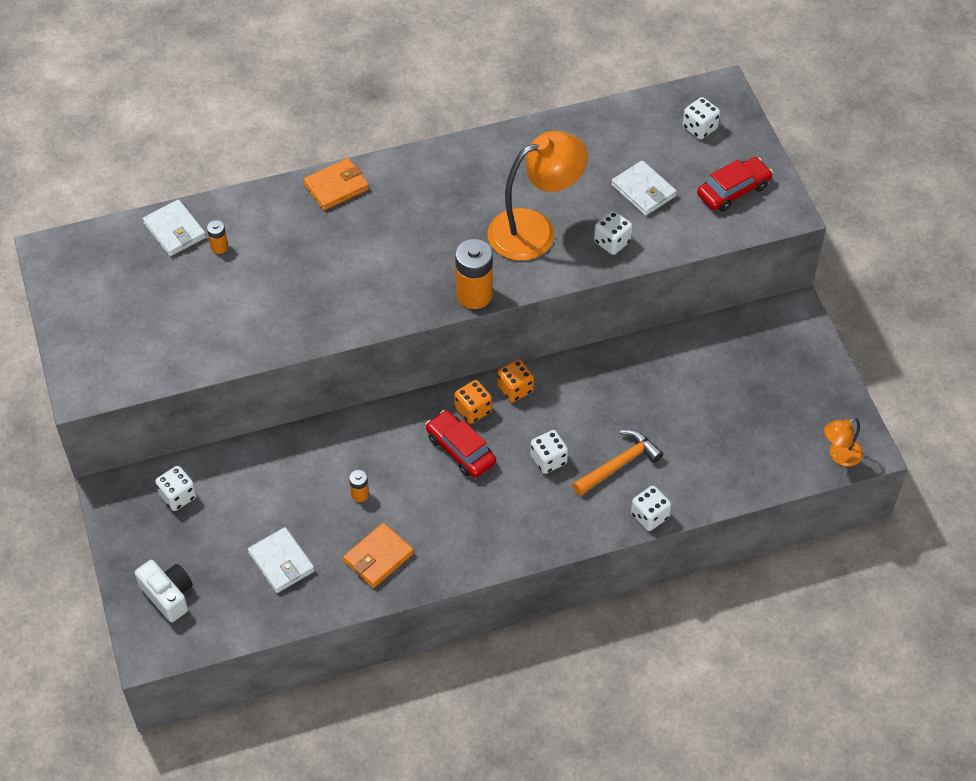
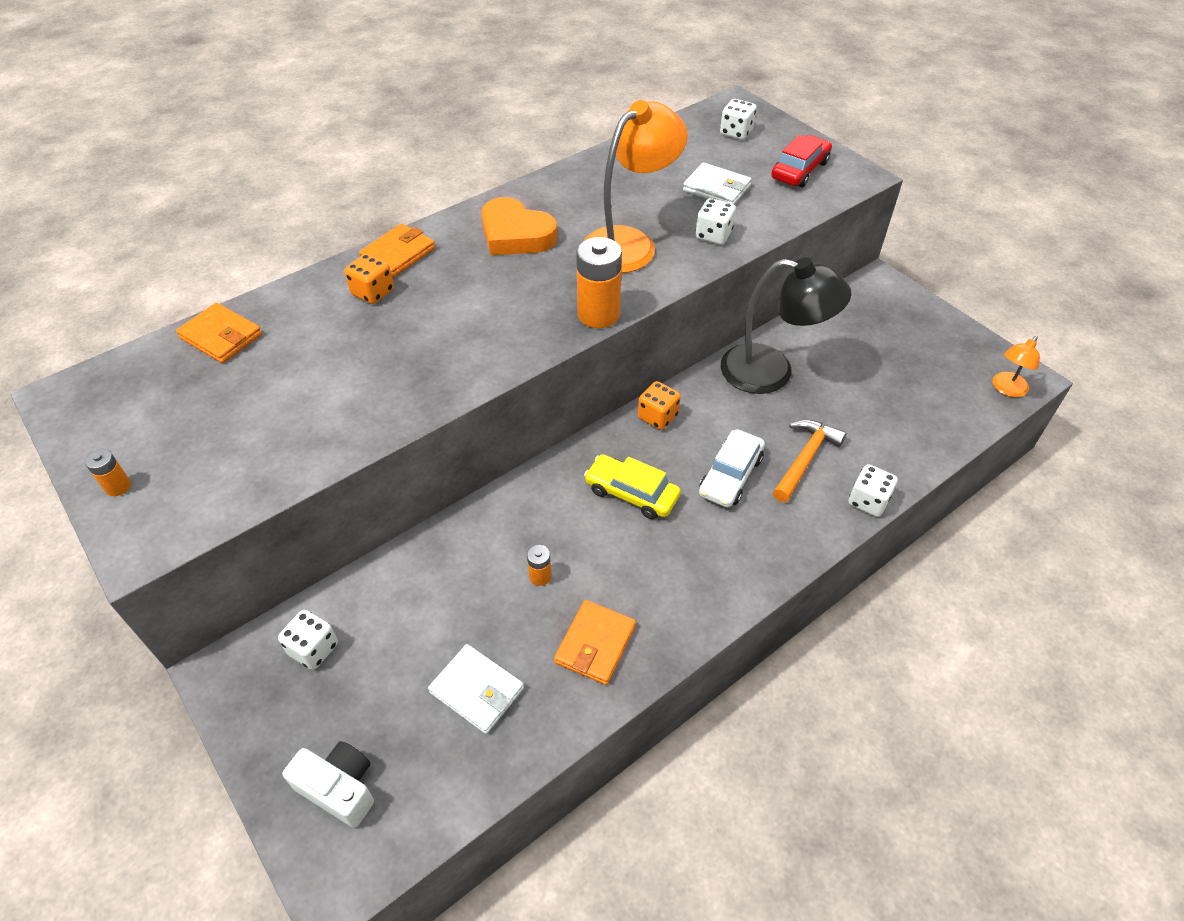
camera: 20 degrees left, 5 degrees down
white wallet [143,200,206,256] -> orange wallet [176,303,262,363]
orange battery [207,220,228,254] -> orange battery moved to [85,449,131,496]
red car [426,410,496,478] -> yellow car [584,454,681,519]
orange dice [454,380,492,424] -> orange dice moved to [344,254,394,304]
white dice [530,430,568,474] -> white car [699,430,765,508]
none -> orange heart [481,197,557,255]
none -> black lamp [721,257,852,394]

